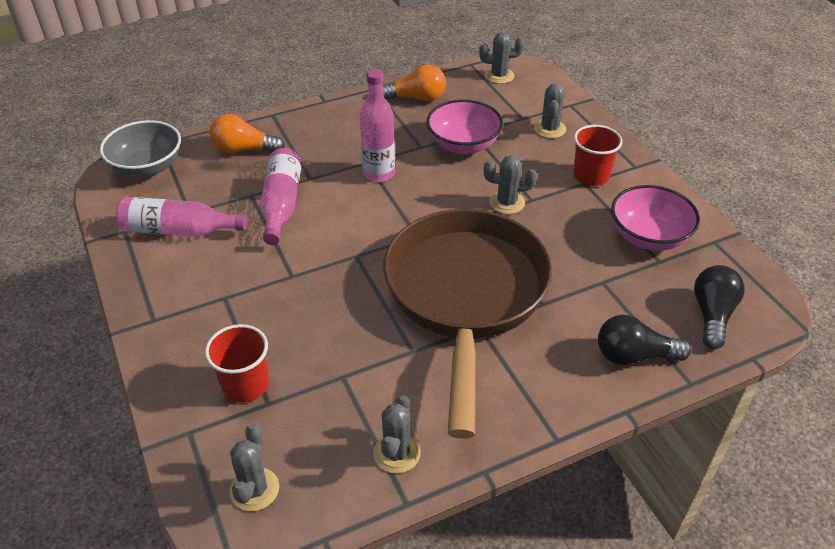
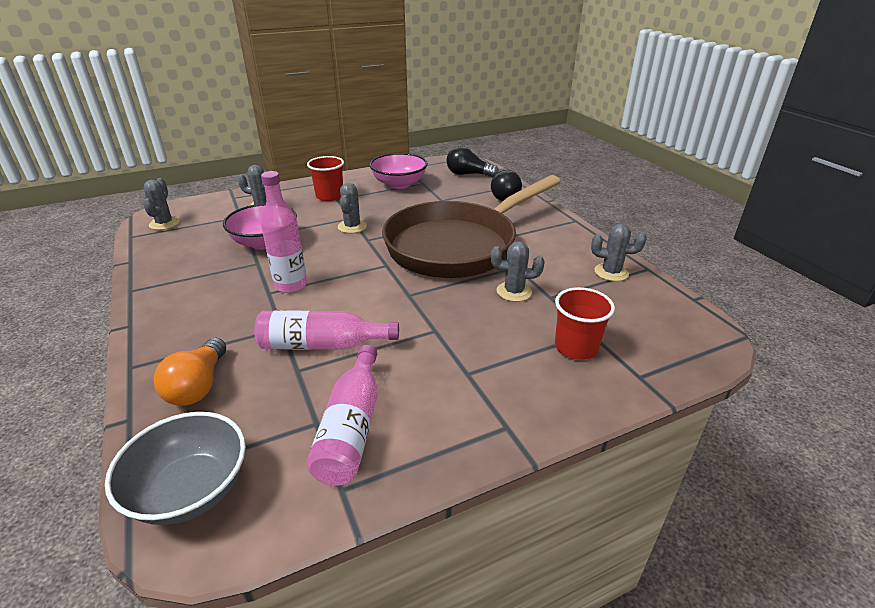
camera: 90 degrees left, 10 degrees down
grey cactus [230,424,279,511] -> grey cactus moved to [491,241,545,302]
orange light bulb [382,65,446,101] -> none
brown pan [383,209,552,439] -> brown pan turned 45 degrees counterclockwise [382,175,561,278]

